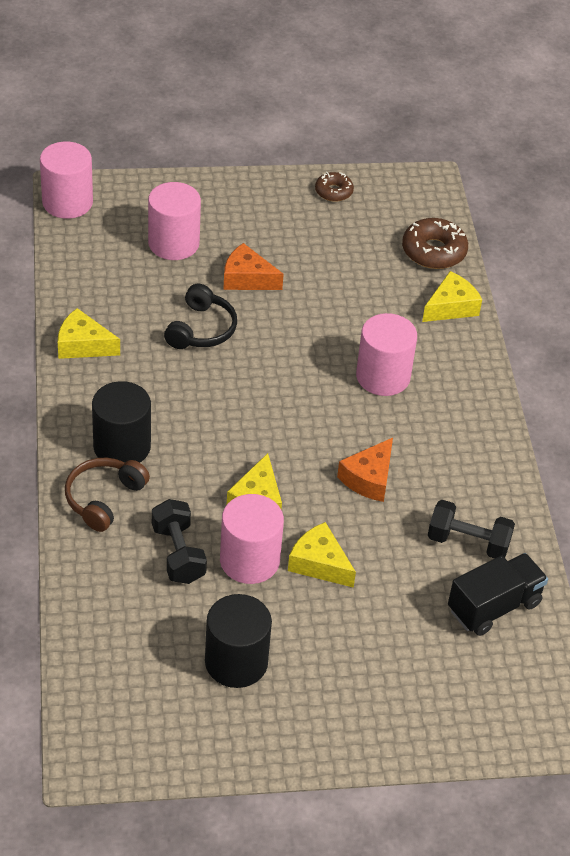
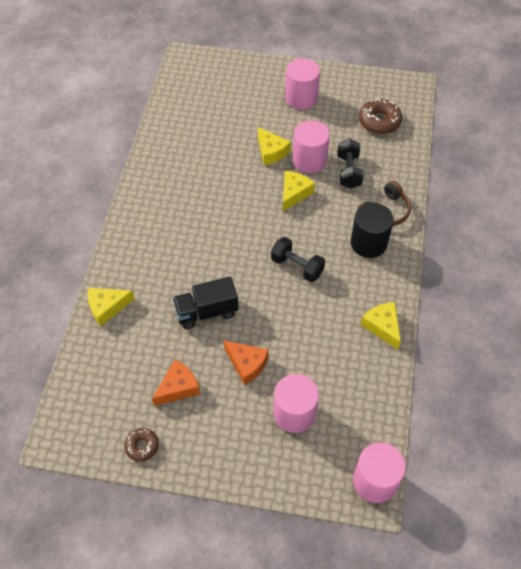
camera: 160 degrees left, 10 degrees up
yellow cheese [58,308,120,359] -> yellow cheese turned 150 degrees counterclockwise [361,302,401,349]
black headphones [164,284,237,349] -> none
black cylinder [205,594,272,688] -> none
orange cheese [337,438,393,502] -> orange cheese moved to [152,360,200,406]
pink cylinder [356,313,417,396] -> pink cylinder moved to [285,58,320,110]
brown donut [402,218,468,269] -> brown donut moved to [359,98,402,134]
black dumbbell [428,500,515,559] -> black dumbbell moved to [271,237,325,282]
black truck [448,553,548,636] -> black truck moved to [172,277,239,329]

